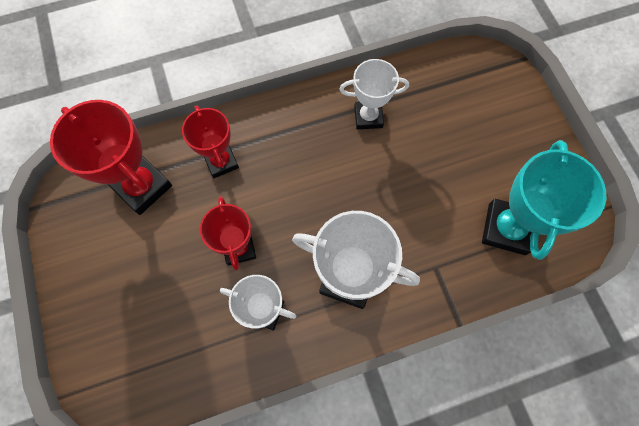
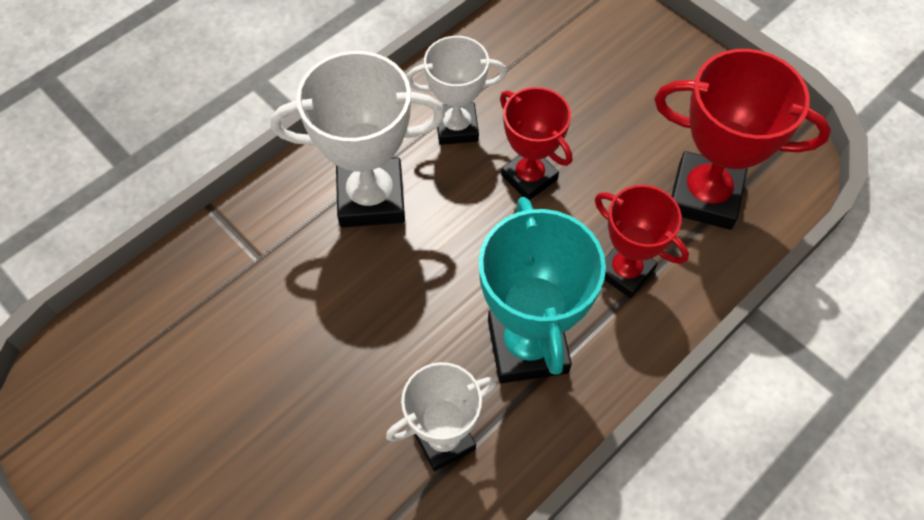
camera: 155 degrees right, 10 degrees down
turquoise trophy [482,140,606,260] -> turquoise trophy moved to [479,197,606,383]

